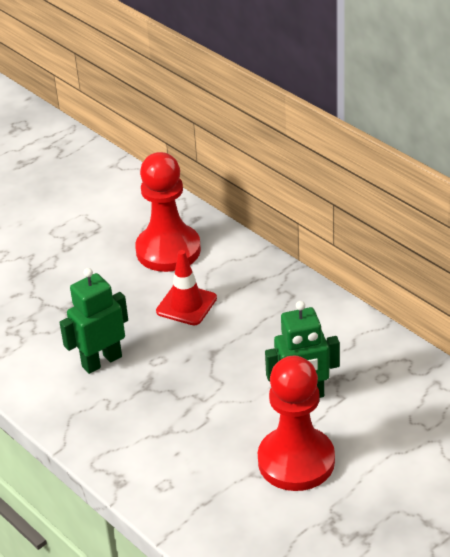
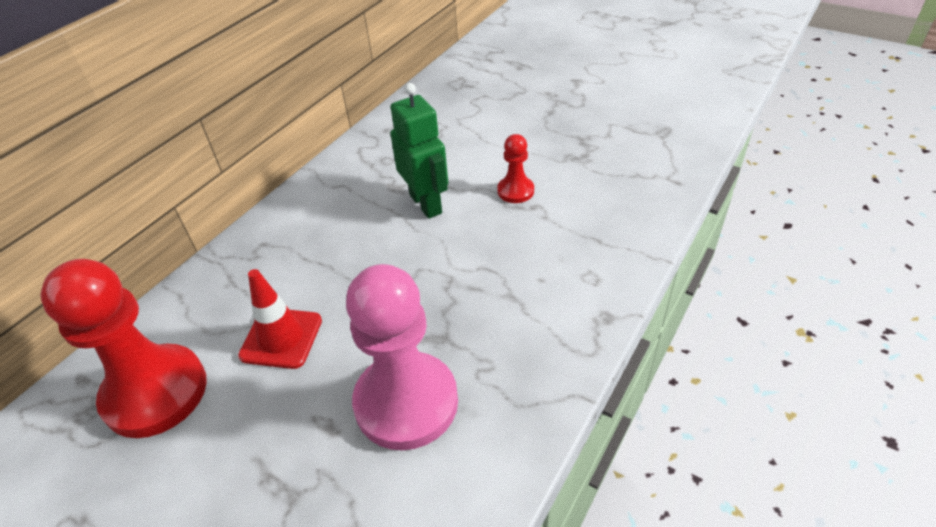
camera: 105 degrees left, 5 degrees up
green robot [59,268,128,374] -> pink pawn [346,264,458,450]
red pawn [258,356,335,491] -> red pawn [497,134,534,203], size x0.47

